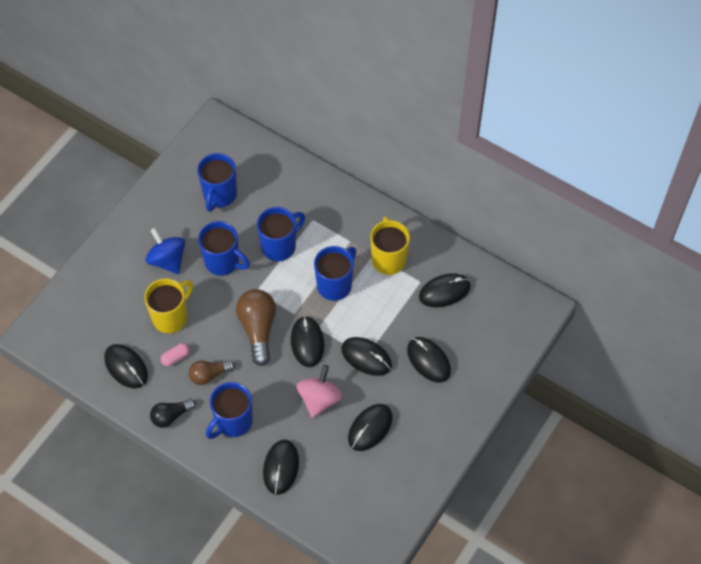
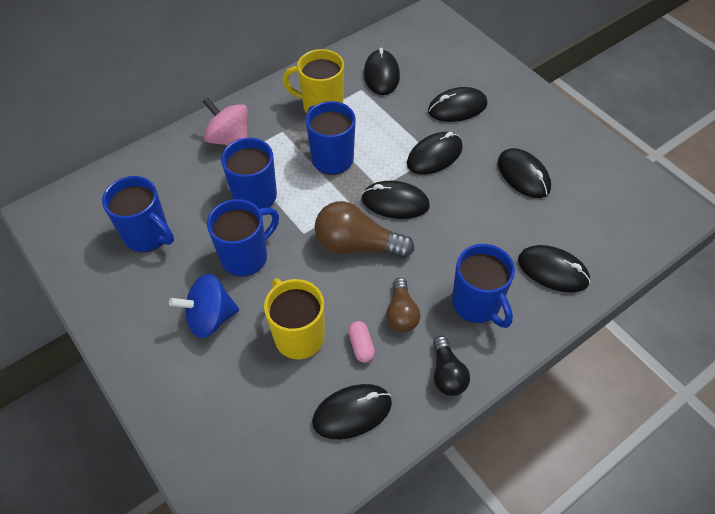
camera: 70 degrees left, 5 degrees down
pink spinning top [297,365,342,418] -> pink spinning top moved to [203,97,248,145]

